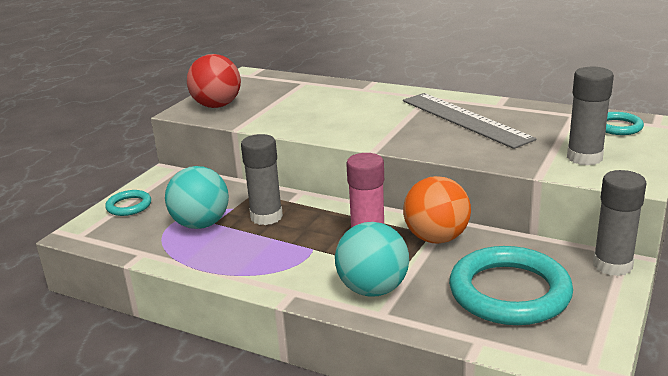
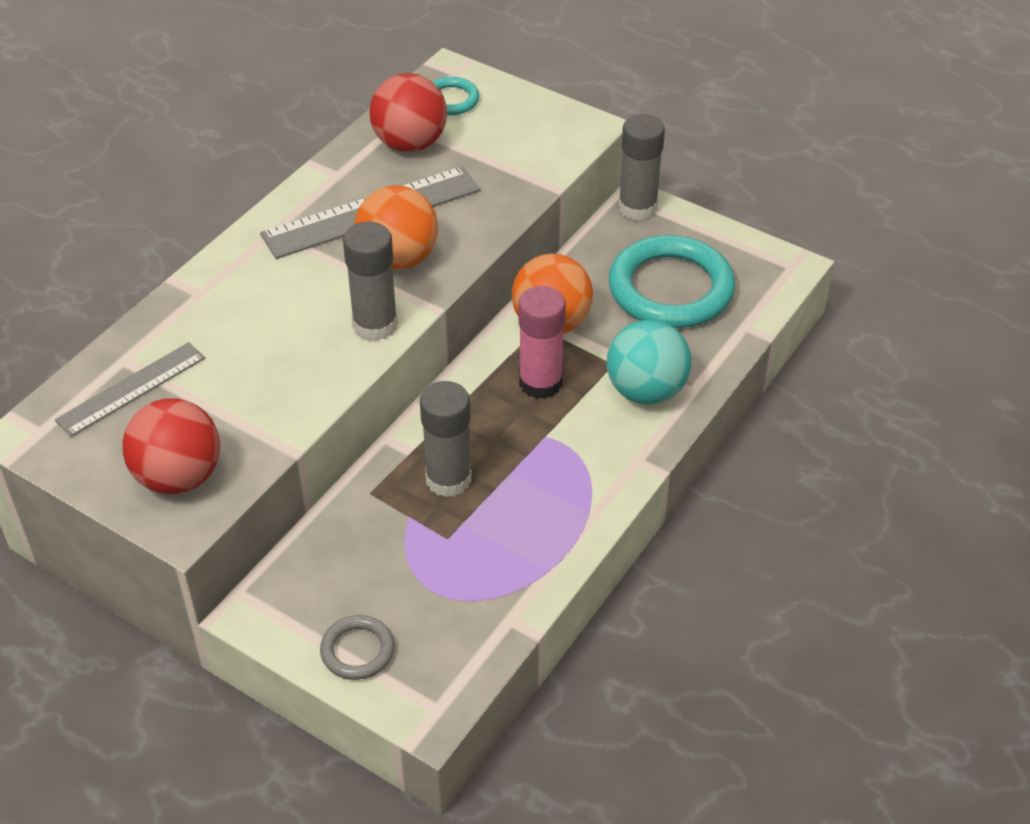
camera: 85 degrees left, 20 degrees up
turquoise ring [105,190,151,216] -> grey ring [320,615,394,680]
turquoise ball [165,166,229,229] -> none
grey glue stick [567,67,614,166] -> grey glue stick moved to [343,222,398,341]
none -> grey ruler [55,342,205,437]
none -> orange ball [354,185,438,270]
none -> red ball [369,73,447,152]

